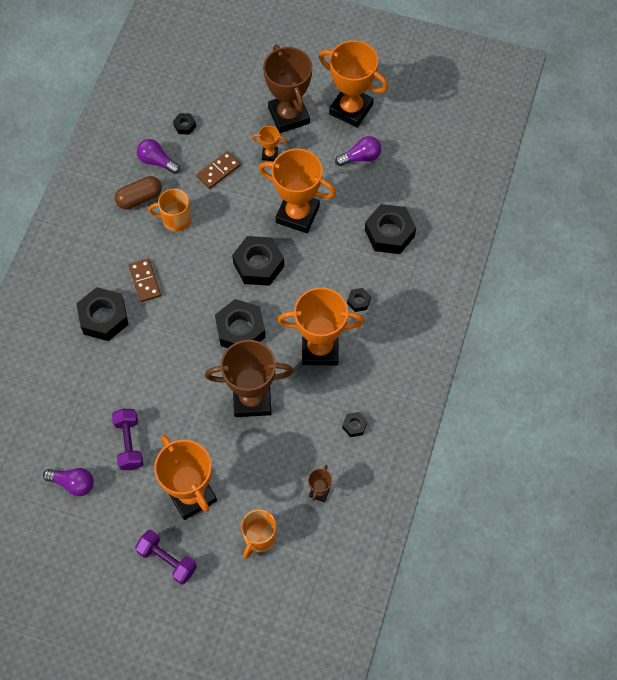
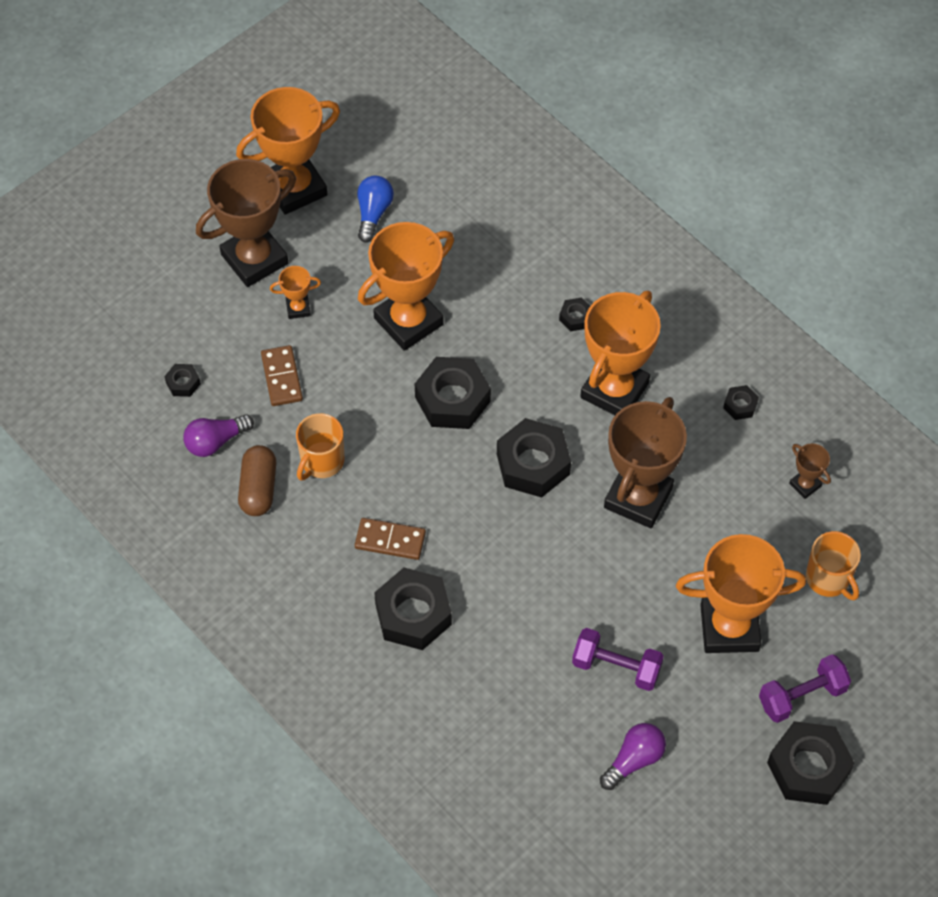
camera: 60 degrees left, 5 degrees down
orange trophy [252,126,286,161] -> orange trophy turned 45 degrees clockwise [270,266,321,319]
brown trophy [263,45,312,133] -> brown trophy turned 45 degrees counterclockwise [196,159,296,287]
purple light bulb [335,136,381,166] -> blue light bulb [357,176,394,243]
black nut [365,204,416,254] -> black nut moved to [767,721,855,805]

